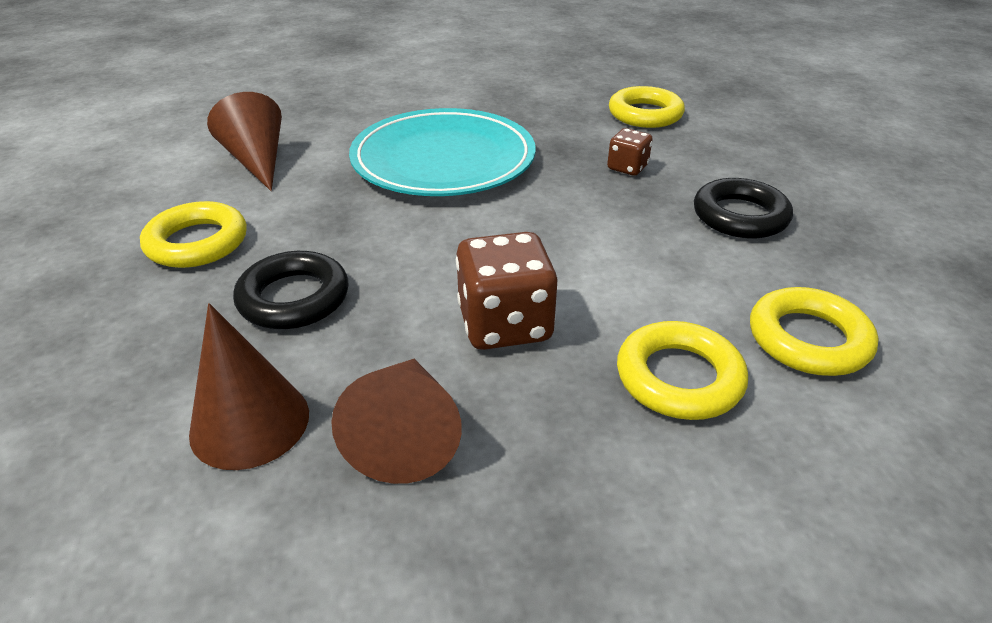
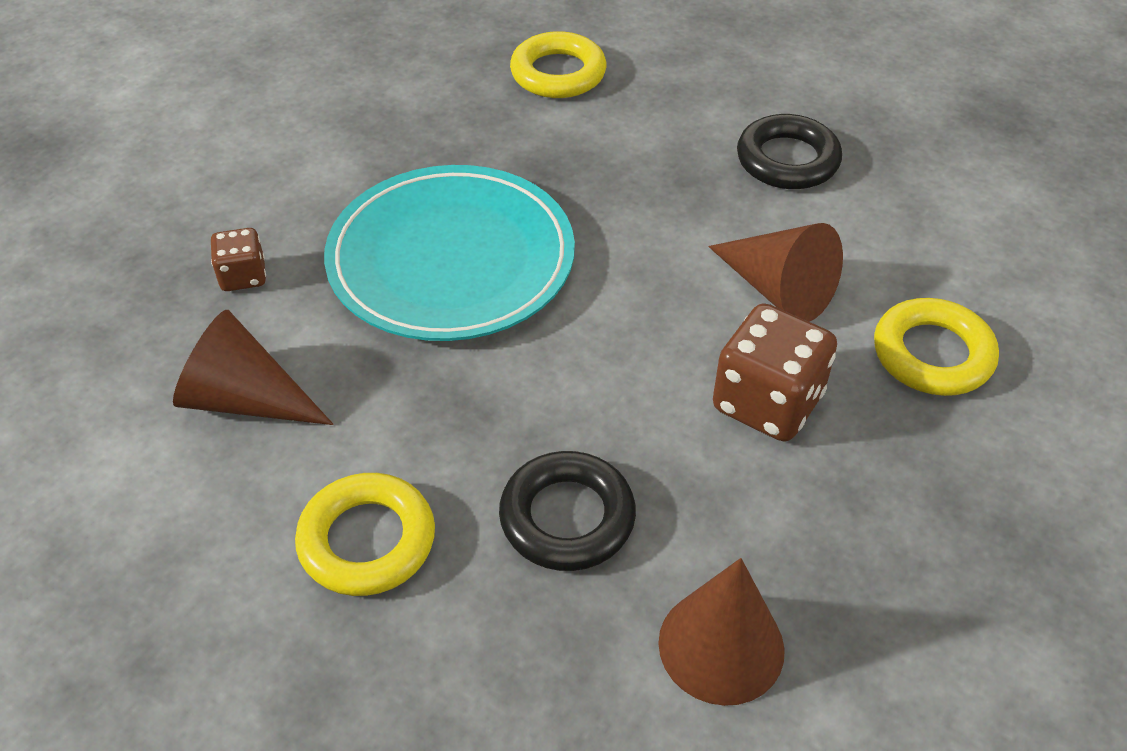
camera: 45 degrees left, 10 degrees up
brown cone [331,359,462,484] -> brown cone moved to [708,223,843,322]
brown dice [607,128,653,176] -> brown dice moved to [211,228,266,291]
yellow ring [750,287,879,376] -> none

